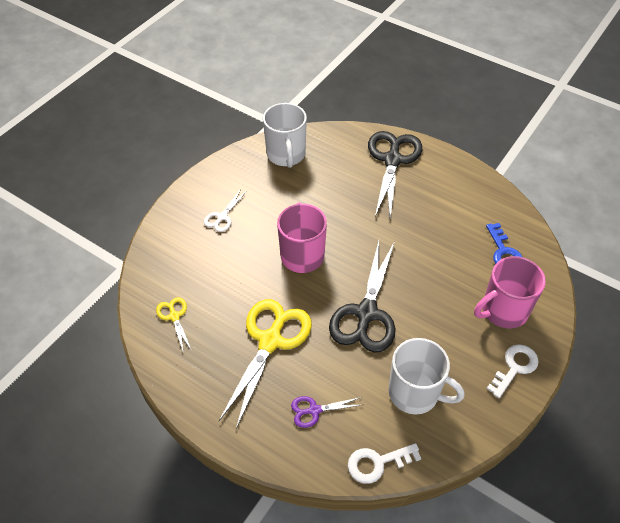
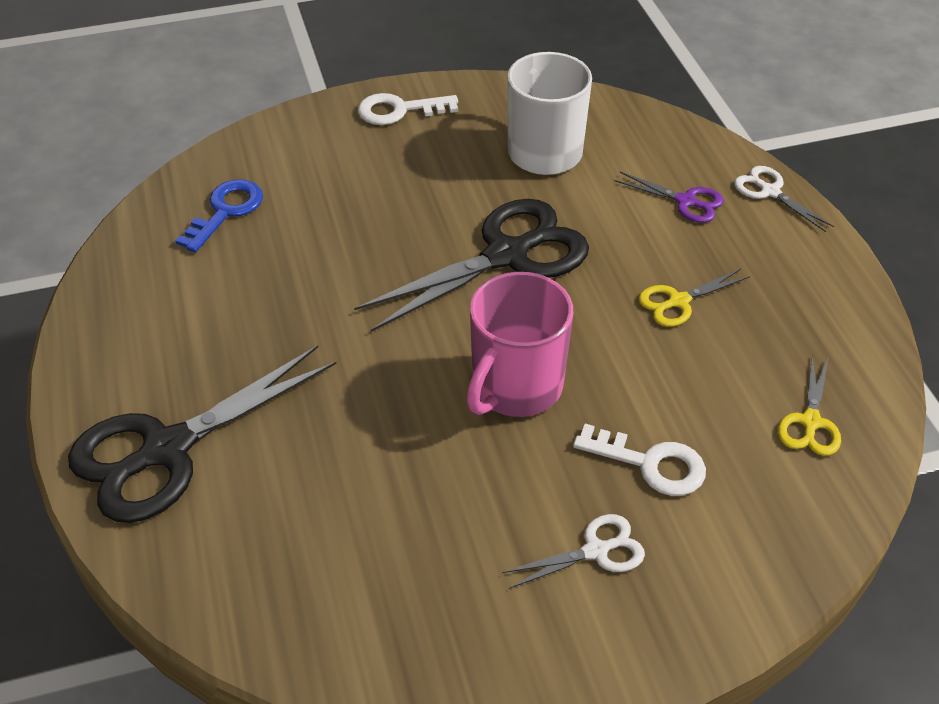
camera: 140 degrees left, 5 degrees down
yellow scissors [219,299,312,429] -> yellow scissors [638,269,750,327], size x0.47
white mug [263,103,307,168] -> none
white key [348,443,421,484] -> white key moved to [573,424,706,496]
pink mug [474,256,546,329] -> none
none -> white scissors [734,166,835,232]

